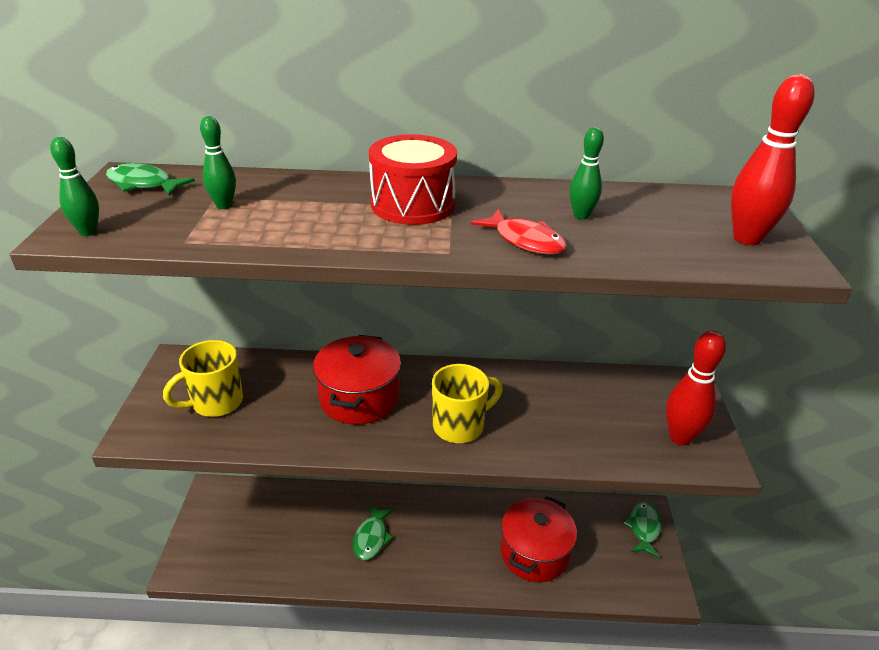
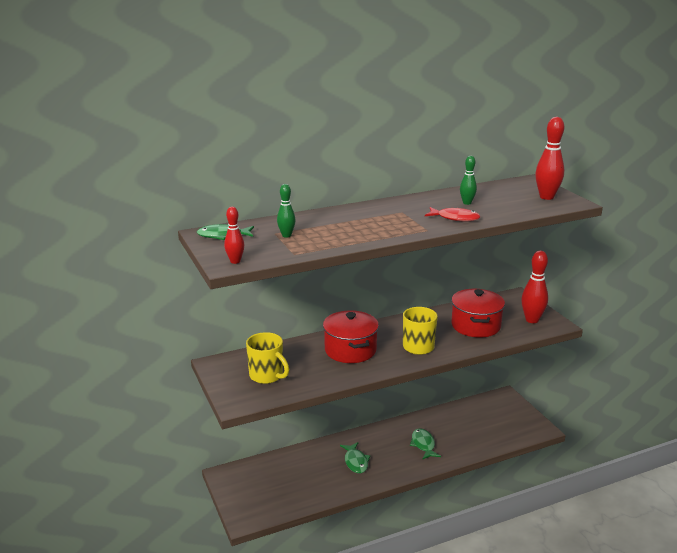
camera: 25 degrees left, 10 degrees down
green bowling pin [50,137,99,236] -> red bowling pin [224,207,244,264]
yellow mug [163,340,243,417] -> yellow mug turned 75 degrees counterclockwise [246,332,289,384]
red drum [369,134,457,225] -> none
red pot [501,496,577,582] -> red pot moved to [451,289,505,338]
green fish [623,502,661,558] -> green fish moved to [410,428,441,460]

